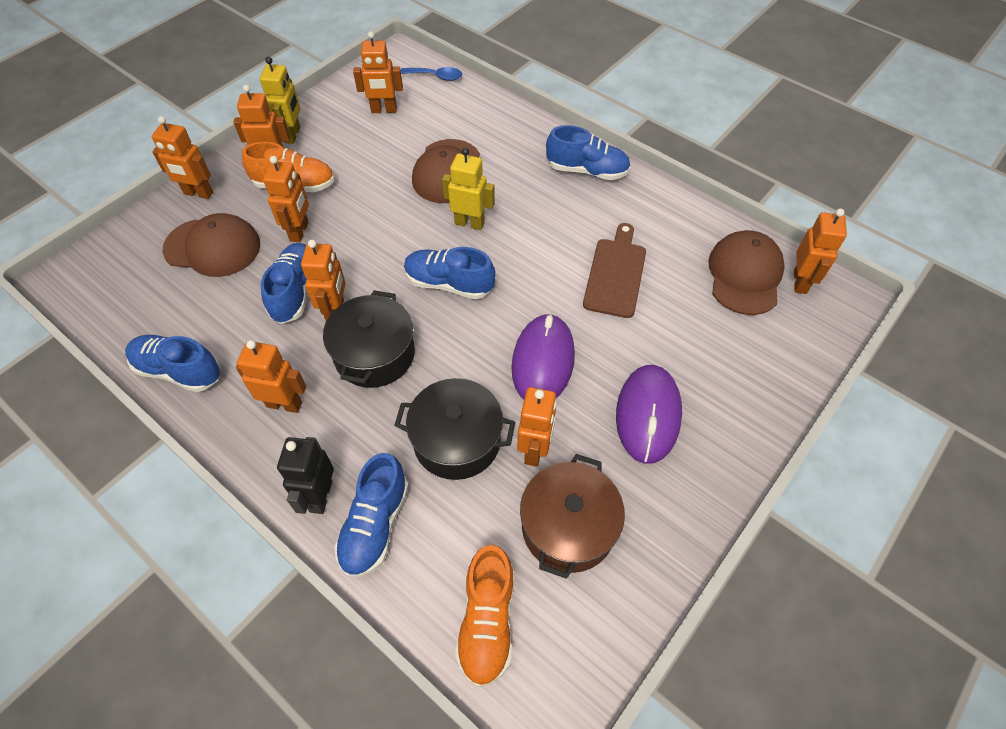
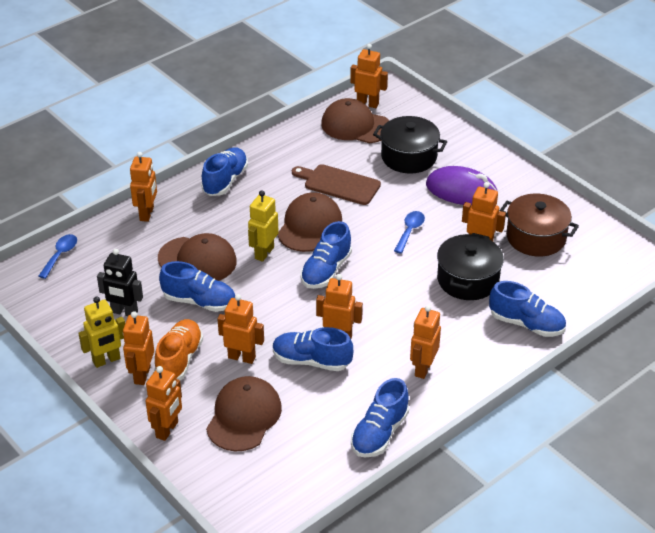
camera: 80 degrees left, 15 degrees down
yellow robot [260,57,300,144] -> yellow robot turned 135 degrees clockwise [78,297,125,368]
black robot [277,437,334,514] -> black robot moved to [97,249,143,316]
black pot [323,290,415,388] -> black pot moved to [373,116,447,174]
orange robot [353,31,403,113] -> orange robot moved to [130,152,157,222]
orange shoe [455,545,514,687] -> none
purple mouse [511,313,575,399] -> blue spoon [394,211,425,254]
none -> blue shoe [159,261,235,312]
none -> brown cap [278,193,342,252]

